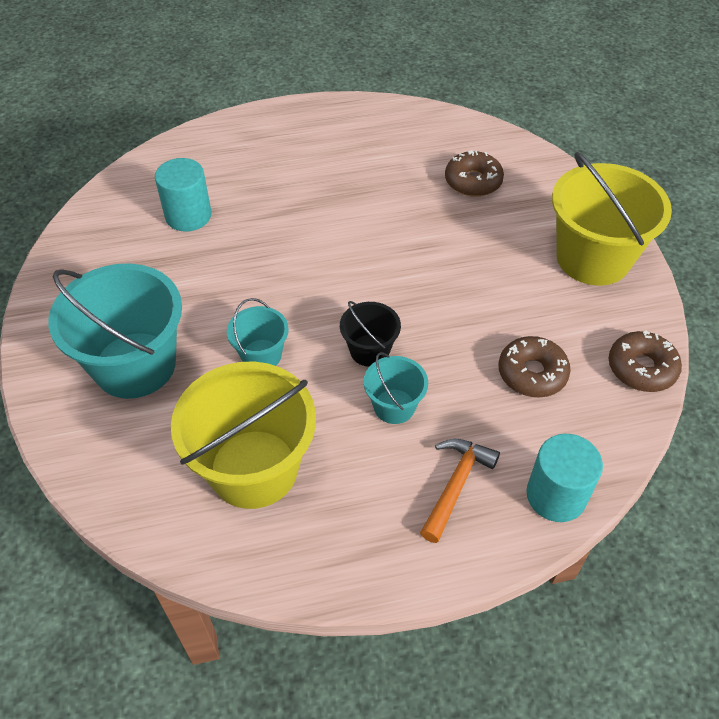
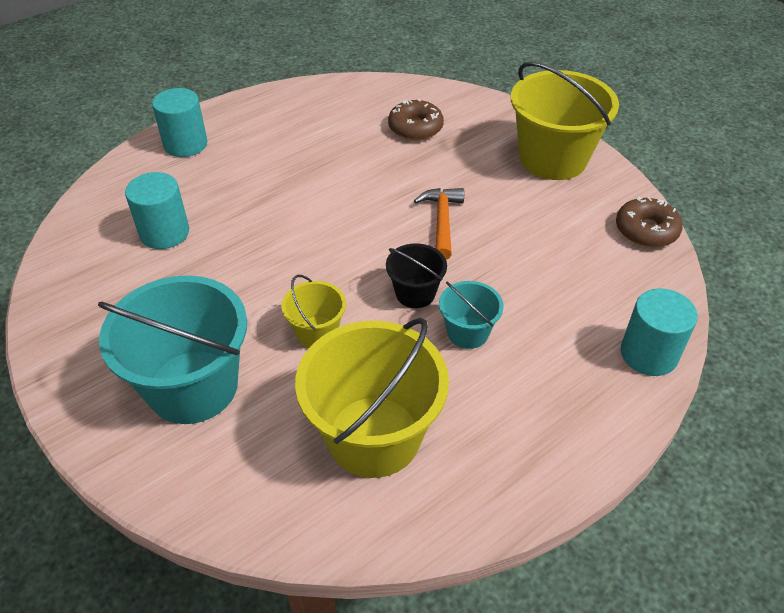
camera: 25 degrees left, 5 degrees down
turquoise bucket [227,298,289,366] -> yellow bucket [281,275,346,348]
orange hammer [420,439,500,543] -> orange hammer moved to [414,188,464,260]
brown donut [499,336,571,397] -> none
none -> turquoise cylinder [152,88,208,157]

